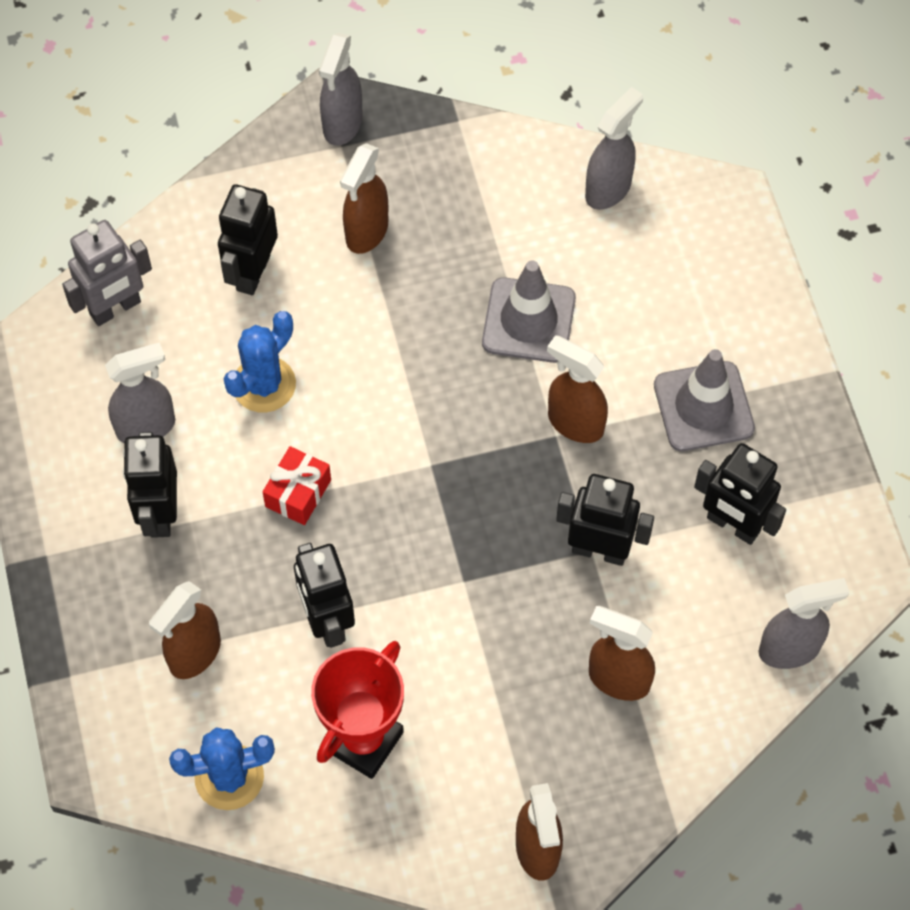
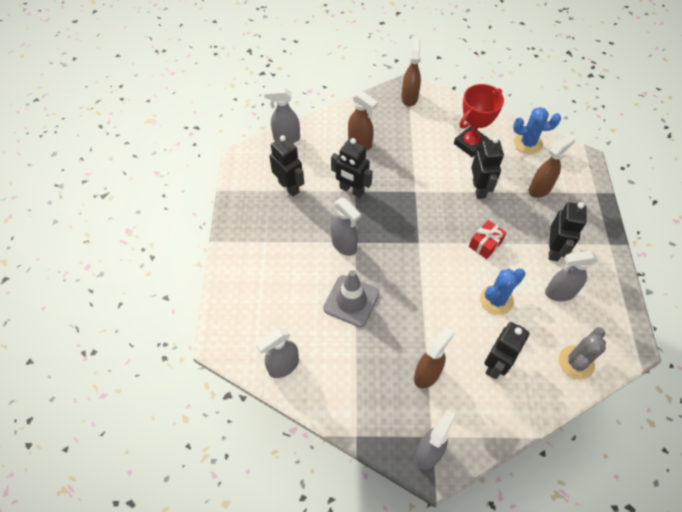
camera: 165 degrees left, 5 degrees down
grey robot [62,220,152,326] -> grey cactus [559,327,606,380]
brown spray bottle [547,335,608,443] -> grey spray bottle [331,198,361,256]
grey traffic cone [654,349,755,451] -> none

